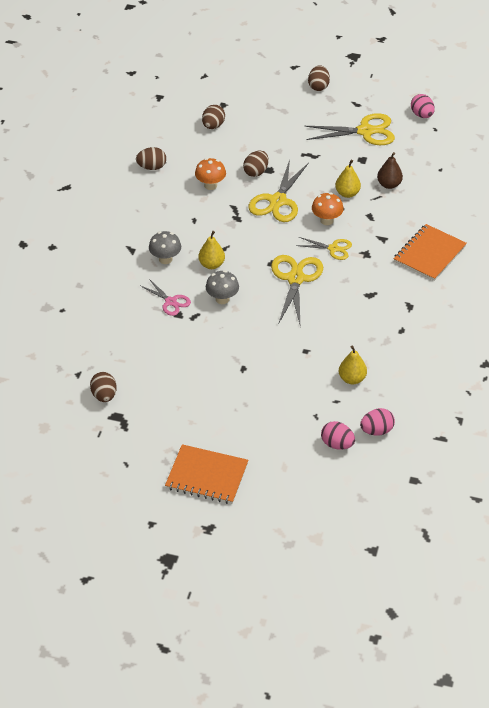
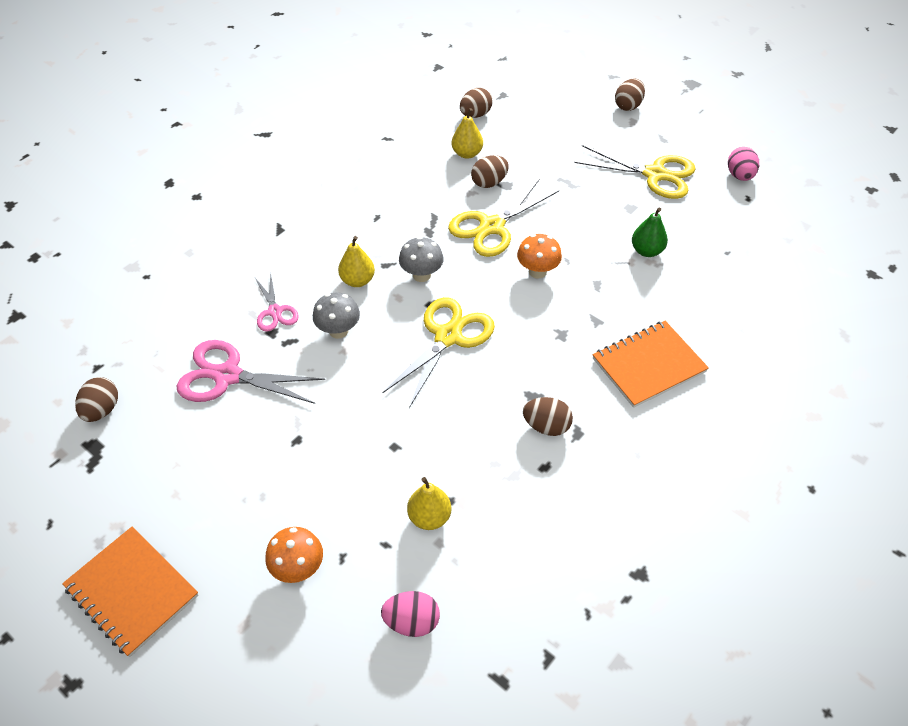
camera: 25 degrees right, 5 degrees up
brown egg [136,147,166,170] -> brown egg moved to [523,397,573,436]
grey mushroom [149,231,181,264] -> grey mushroom moved to [399,236,444,282]
orange mushroom [195,158,226,190] -> orange mushroom moved to [265,527,323,583]
yellow scissors [296,237,352,260] -> none
pink egg [321,421,355,449] -> none
yellow pear [335,160,361,198] -> yellow pear moved to [452,108,483,159]
brown pear [377,152,403,189] -> green pear [632,208,668,257]
none -> pink scissors [177,340,325,404]

